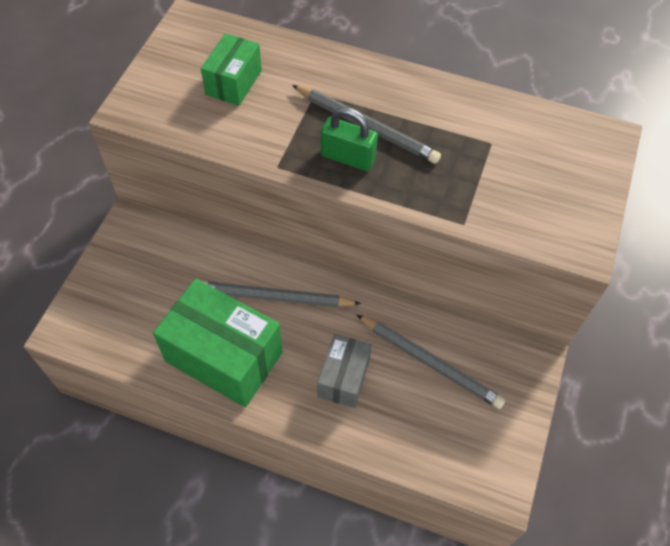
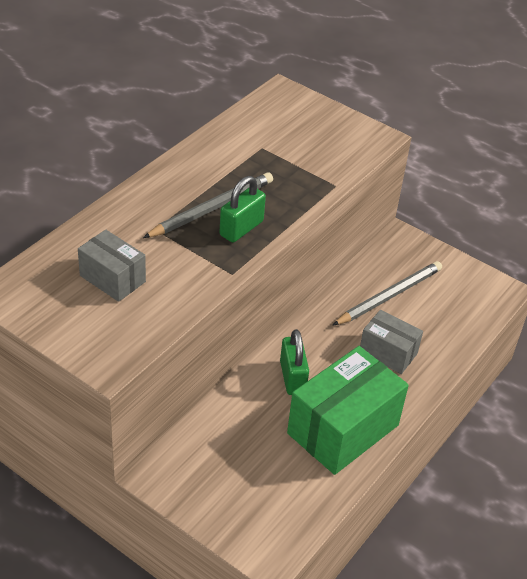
camera: 75 degrees left, 15 degrees down
green box [201,33,262,106] -> grey box [78,230,146,302]
grey pencil [202,281,361,307] -> green padlock [280,329,309,395]

